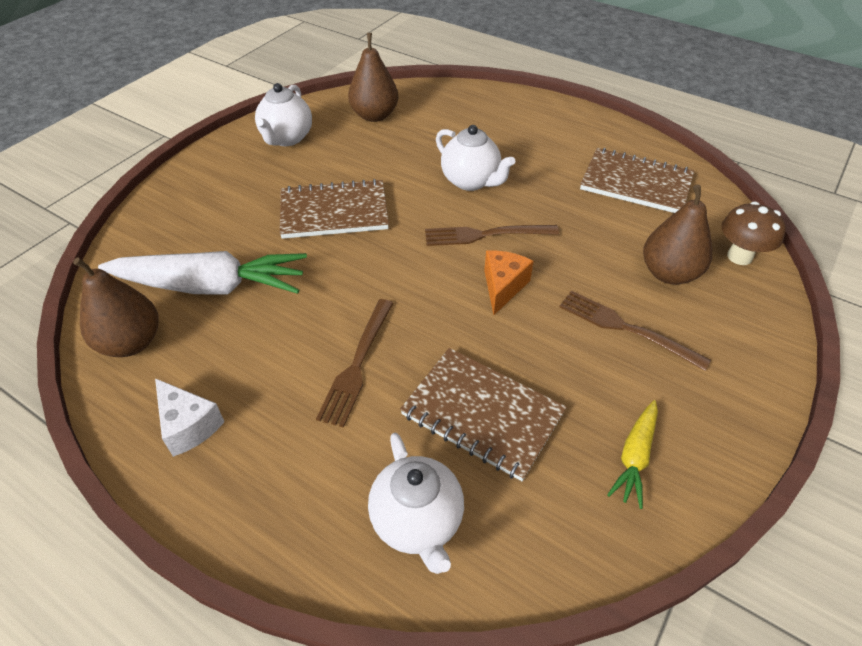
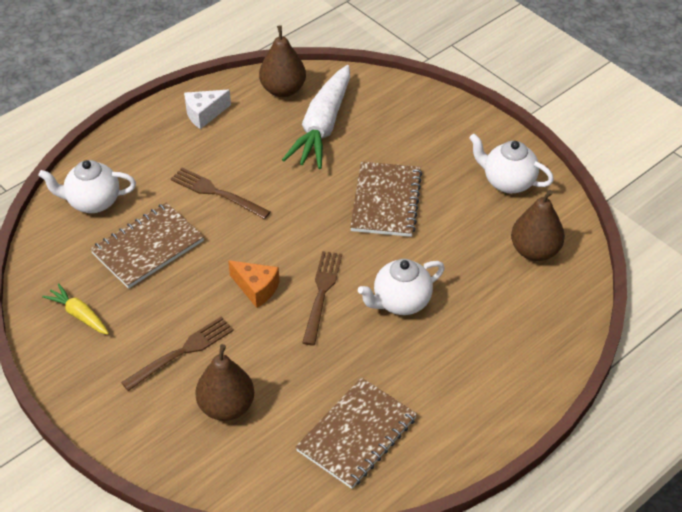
camera: 105 degrees right, 0 degrees up
brown mushroom [721,202,786,265] -> none

